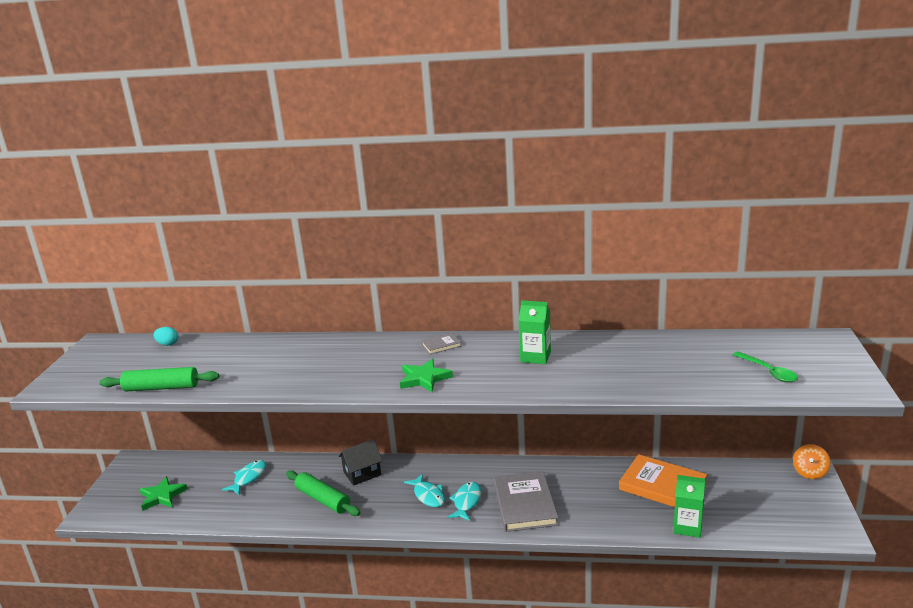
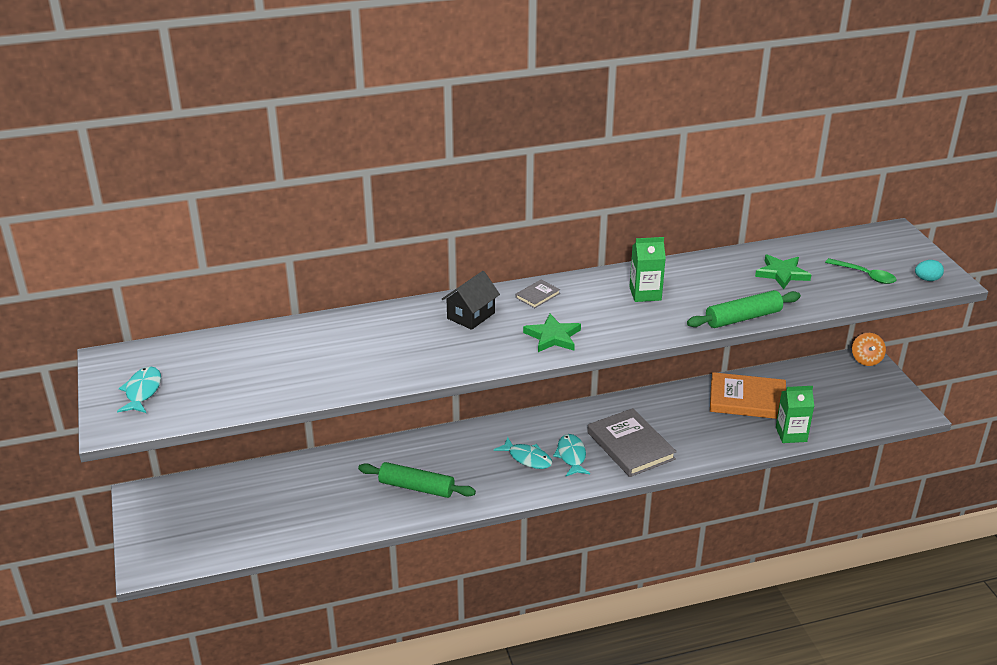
camera: 25 degrees left, 10 degrees up
green rolling pin [99,367,219,392] -> green rolling pin moved to [687,290,801,328]
green star [140,476,187,511] -> green star moved to [755,255,811,289]
turquoise egg [154,327,178,346] -> turquoise egg moved to [915,260,944,281]
turquoise fish [222,460,267,495] -> turquoise fish moved to [117,366,161,413]
black house [338,439,383,486] -> black house moved to [442,271,500,330]

